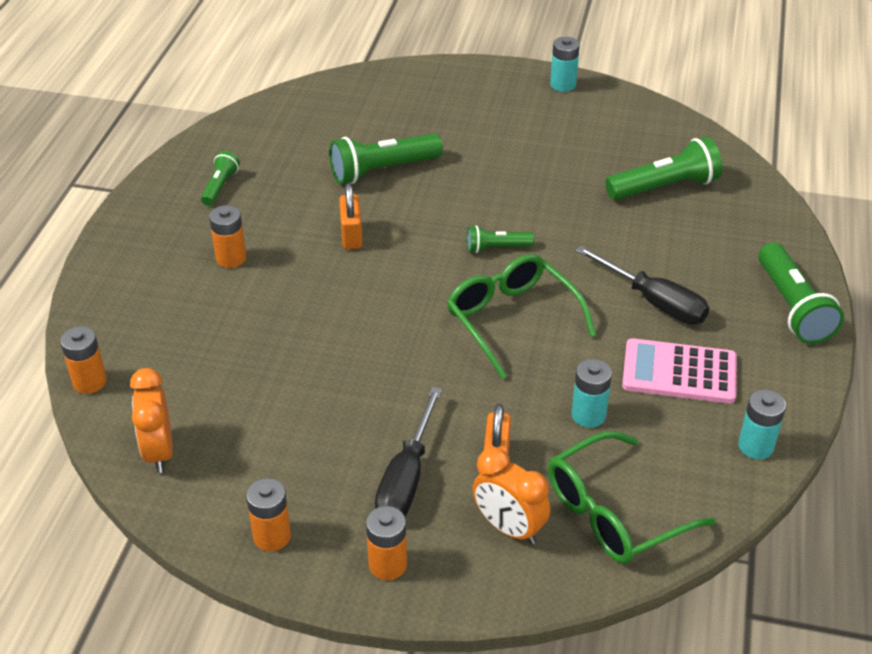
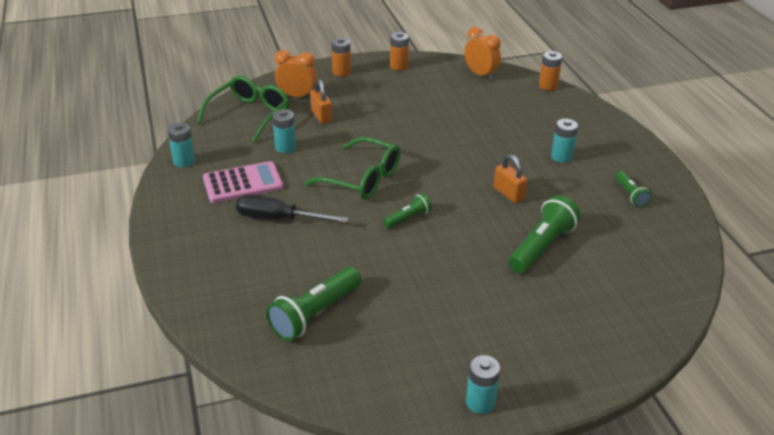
camera: 150 degrees right, 5 degrees down
orange battery [209,205,246,268] -> turquoise battery [551,119,578,163]
black screwdriver [375,387,442,516] -> none
green flashlight [758,242,844,344] -> none

